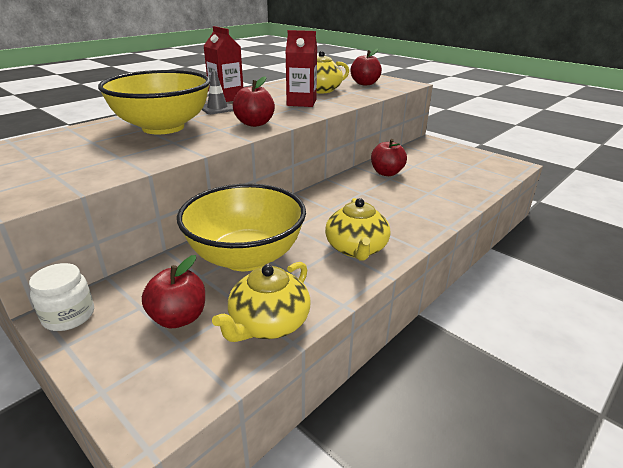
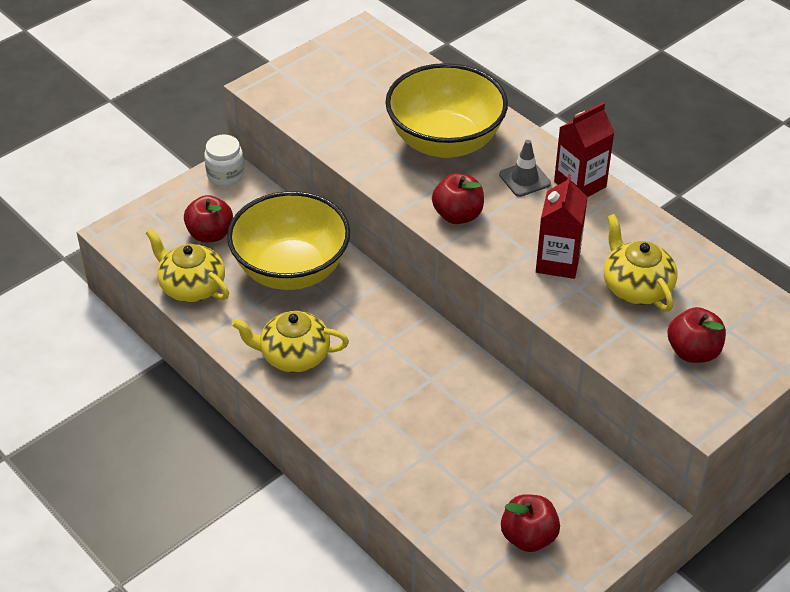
camera: 95 degrees right, 15 degrees up
red apple [371,139,407,176] -> red apple moved to [501,494,560,552]

